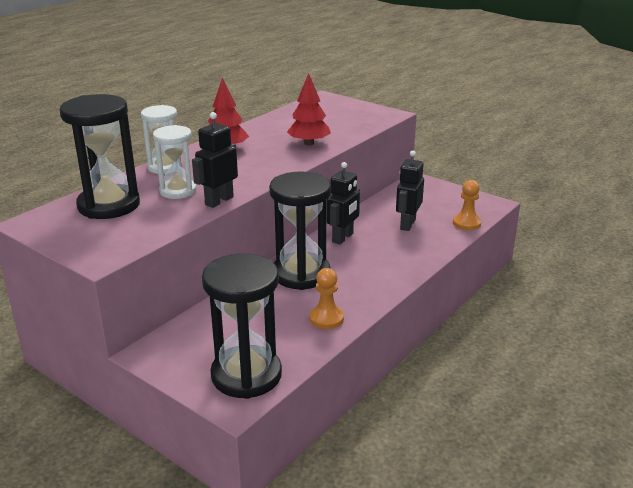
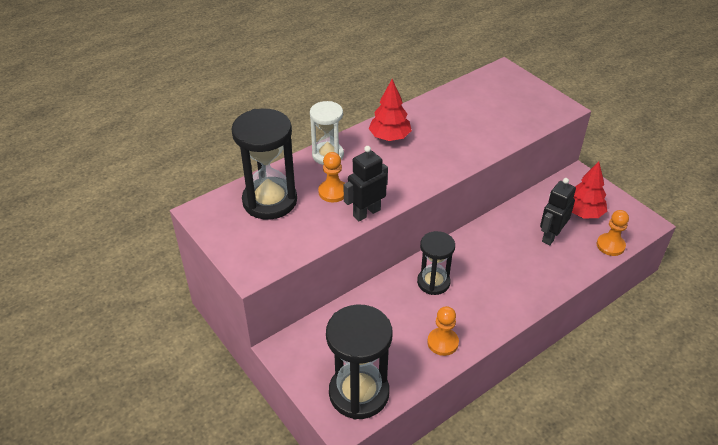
camera: 15 degrees right, 15 degrees up
white hourglass [153,125,197,199] -> orange pawn [318,152,345,202]
black hourglass [269,171,331,290] -> black hourglass [417,231,455,295], size x0.62
red tree [287,73,331,146] -> red tree moved to [572,161,607,218]
black robot [327,162,360,244] -> none

